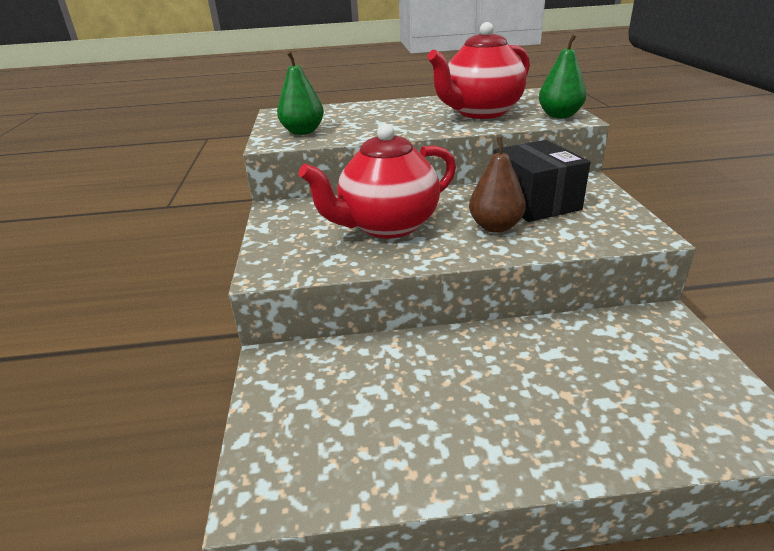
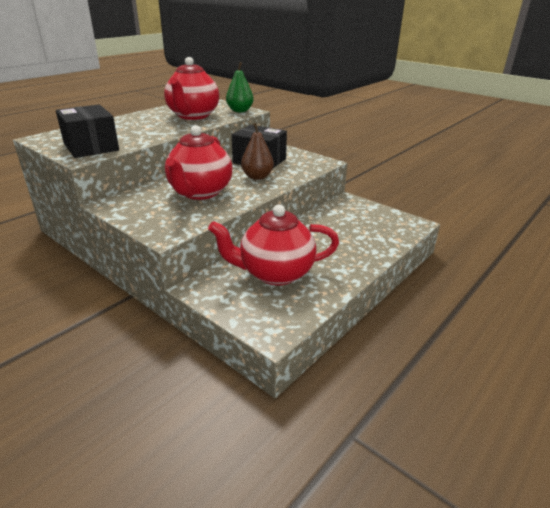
camera: 45 degrees left, 0 degrees up
green pear [277,51,324,135] -> black box [56,104,119,158]
none -> red teapot [208,205,339,285]

